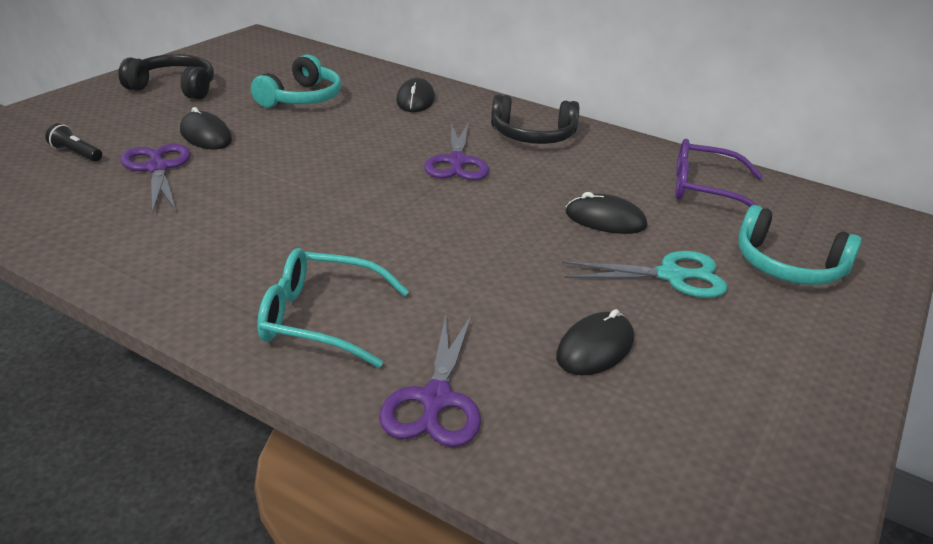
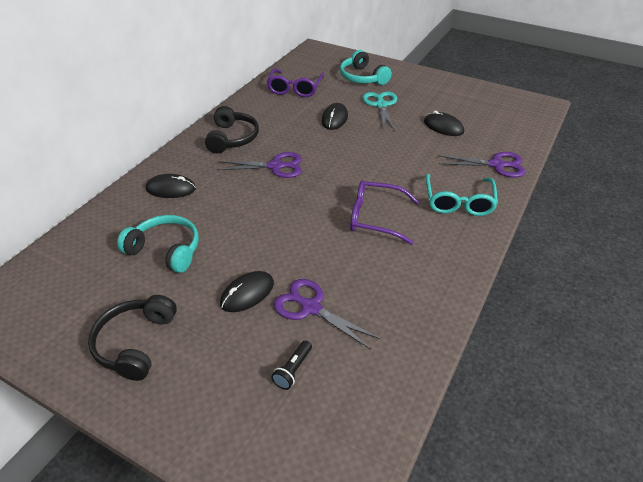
camera: 90 degrees left, 10 degrees up
purple scissors [120,144,191,213] -> purple scissors turned 60 degrees clockwise [274,279,380,350]
turquoise headphones [738,205,862,285] -> turquoise headphones turned 120 degrees clockwise [340,50,392,85]
none -> purple glasses [350,180,419,245]

